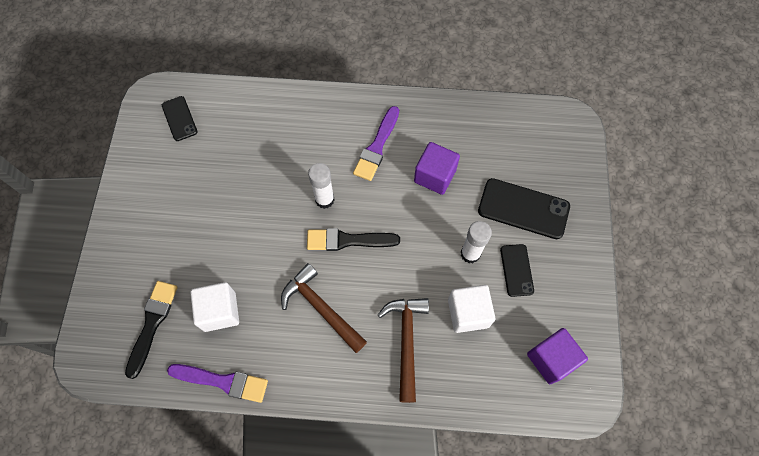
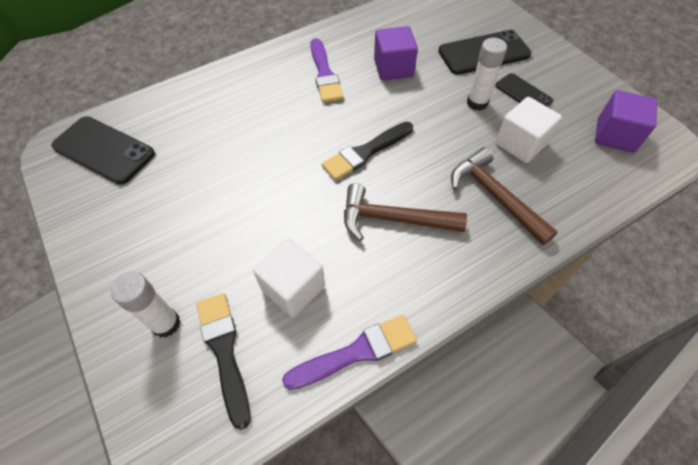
camera: 35 degrees left, 10 degrees down
black phone [162,96,198,141] -> black phone [51,116,155,185], size x1.69
white glue stick [308,163,334,209] -> white glue stick moved to [111,272,181,338]

